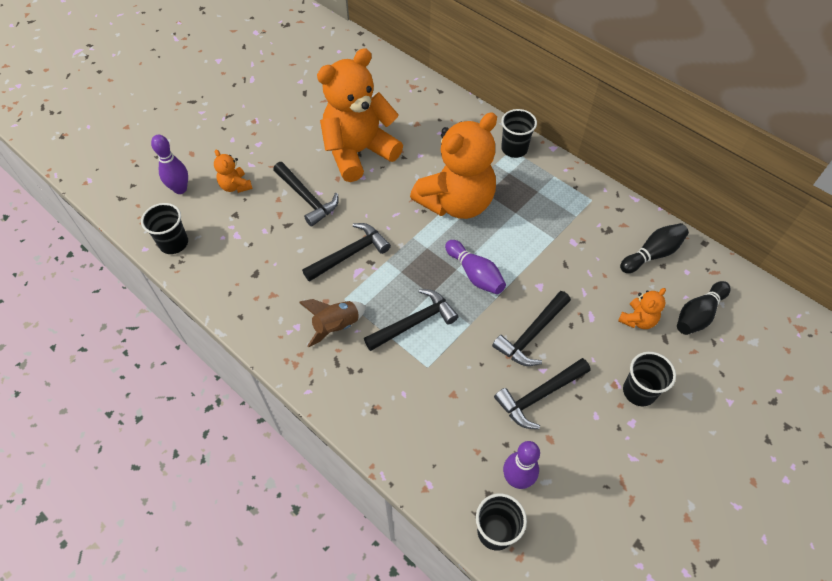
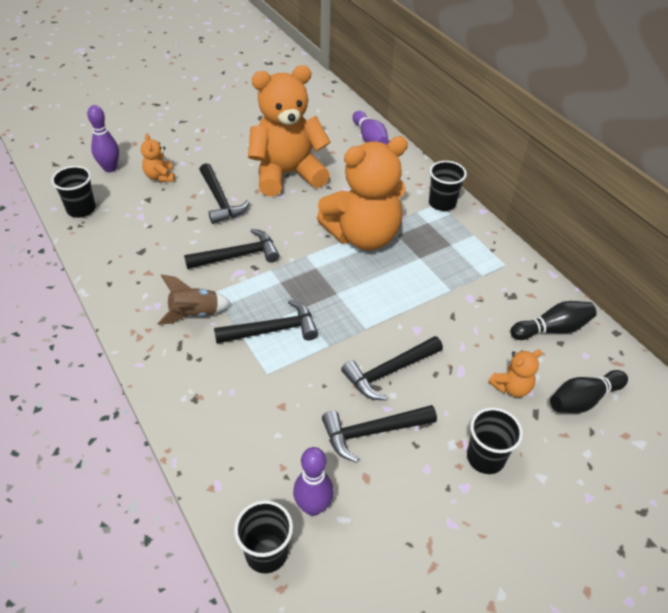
camera: 15 degrees right, 10 degrees down
purple bowling pin [445,240,506,294] -> purple bowling pin moved to [353,111,389,145]

